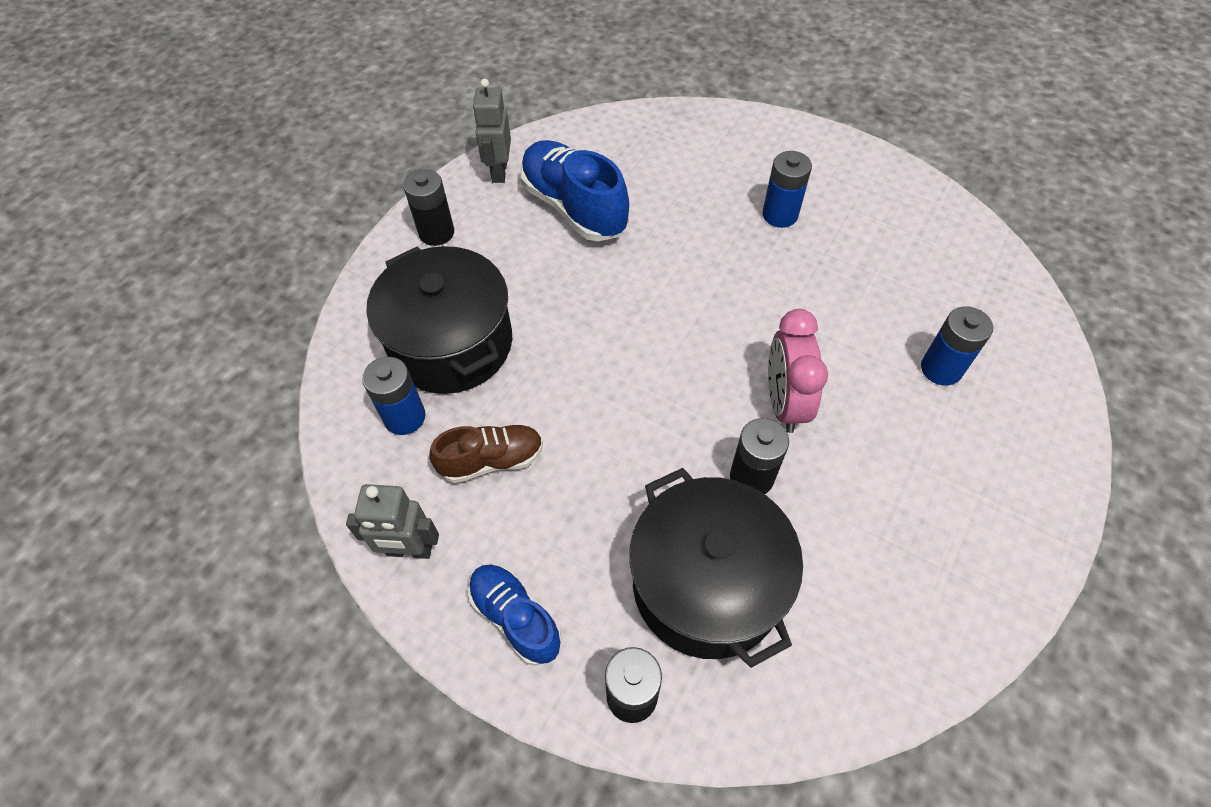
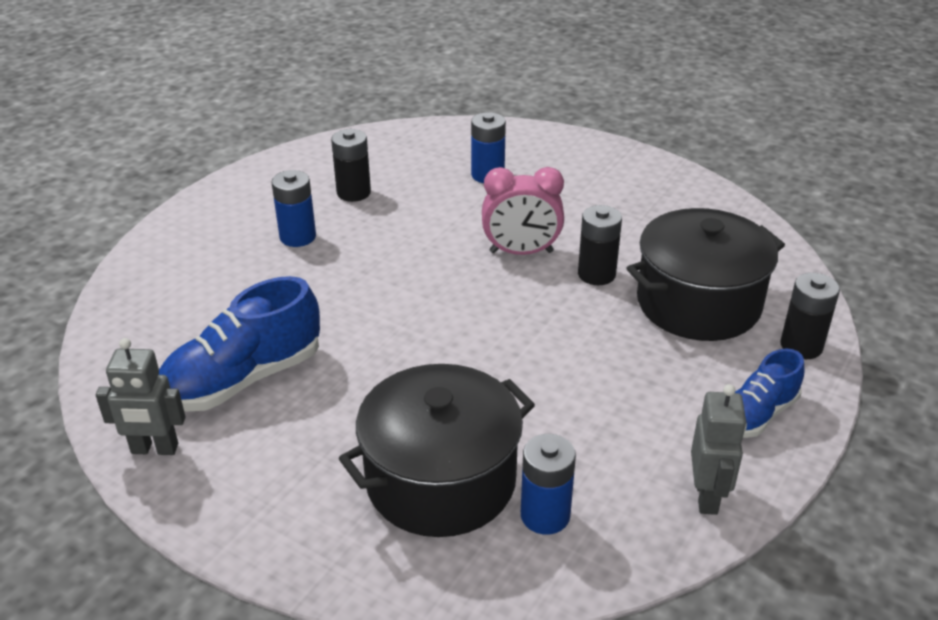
camera: 90 degrees left, 20 degrees down
black battery [403,169,454,246] -> black battery moved to [331,129,371,202]
brown shoe [429,424,543,483] -> none

